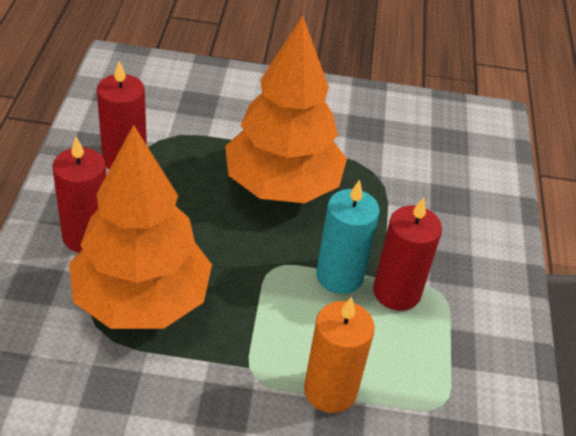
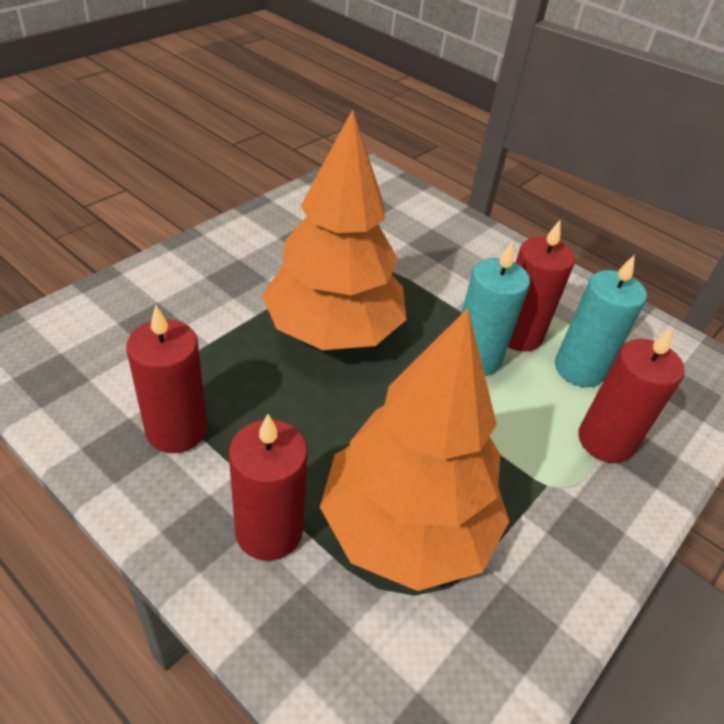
camera: 55 degrees left, 0 degrees up
orange candle [304,297,375,413] -> red candle [578,327,685,463]
none -> turquoise candle [555,254,647,387]

